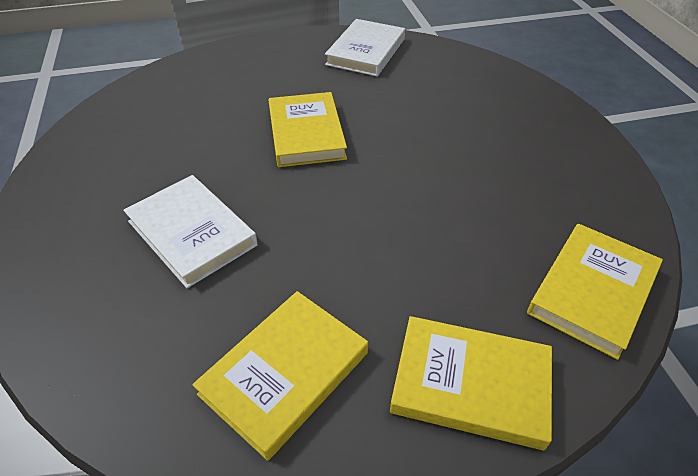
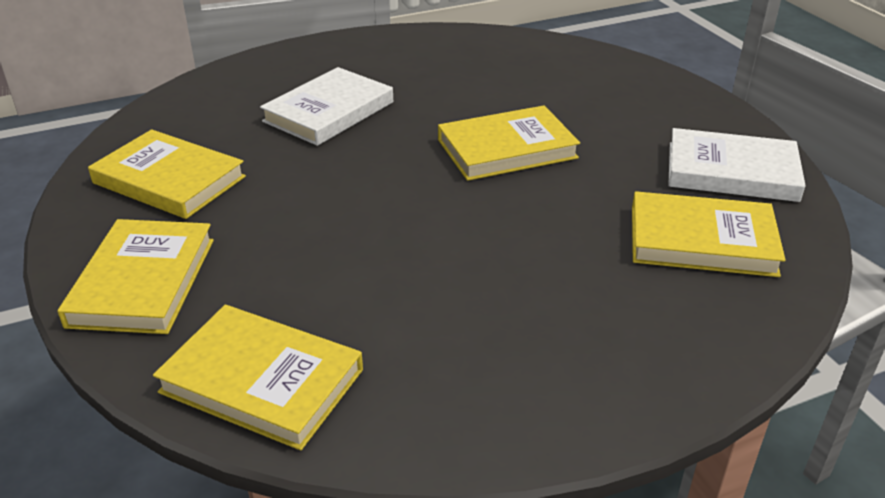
camera: 80 degrees right, 10 degrees down
none -> yellow book [632,191,785,277]

